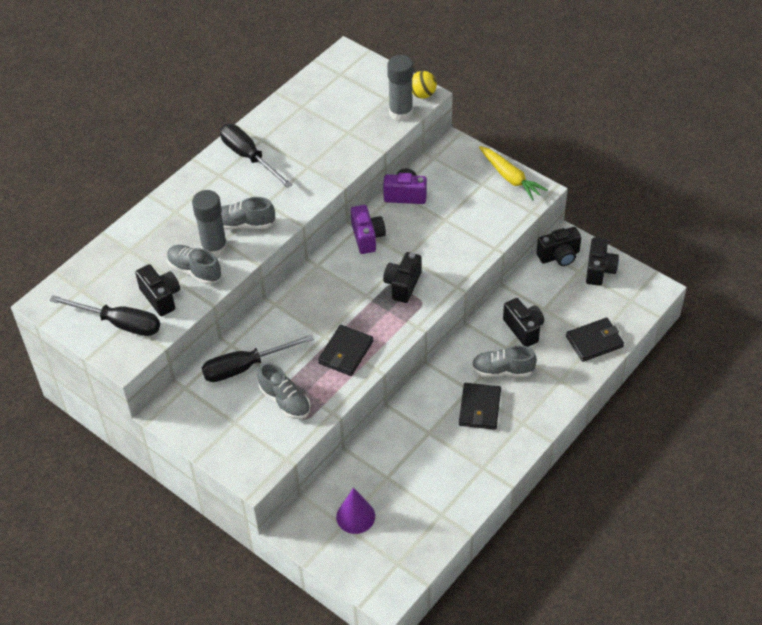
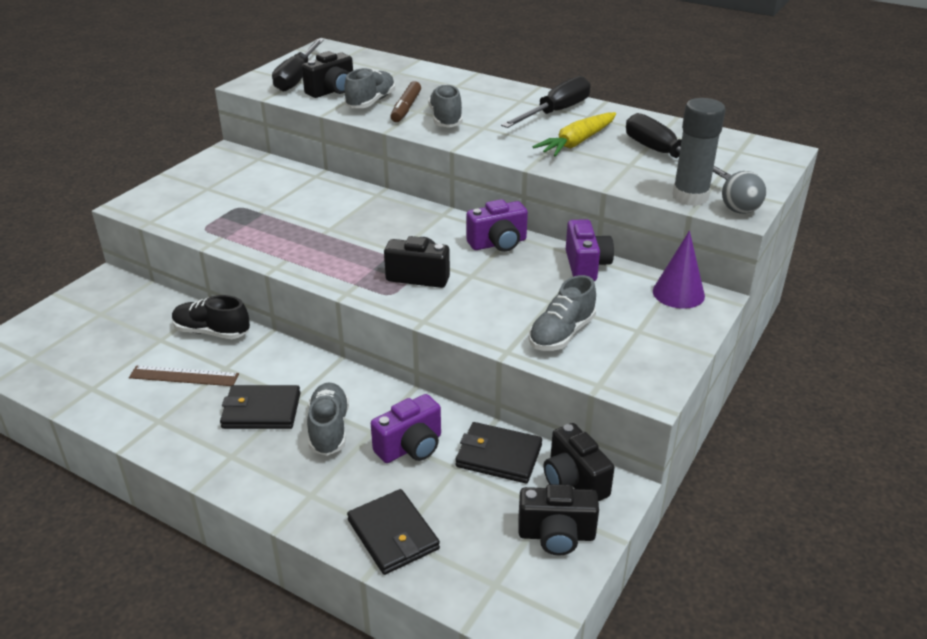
camera: 80 degrees right, 15 degrees down
grey glue stick [192,190,227,258] -> brown marker [390,81,421,122]
black screwdriver [202,334,314,382] -> black screwdriver moved to [626,113,731,180]
grey shoe [258,363,311,419] -> grey shoe moved to [529,275,596,351]
black wallet [318,325,373,376] -> black wallet moved to [455,422,542,483]
purple cone [336,488,375,534] -> purple cone moved to [653,231,705,309]
yellow ball [412,71,437,99] -> grey ball [722,171,766,214]
yellow carrot [479,146,547,201] -> yellow carrot moved to [533,112,616,157]
black camera [503,298,544,347] -> purple camera [371,394,441,463]
none -> brown ruler [129,365,239,386]
none -> black shoe [172,295,250,339]

